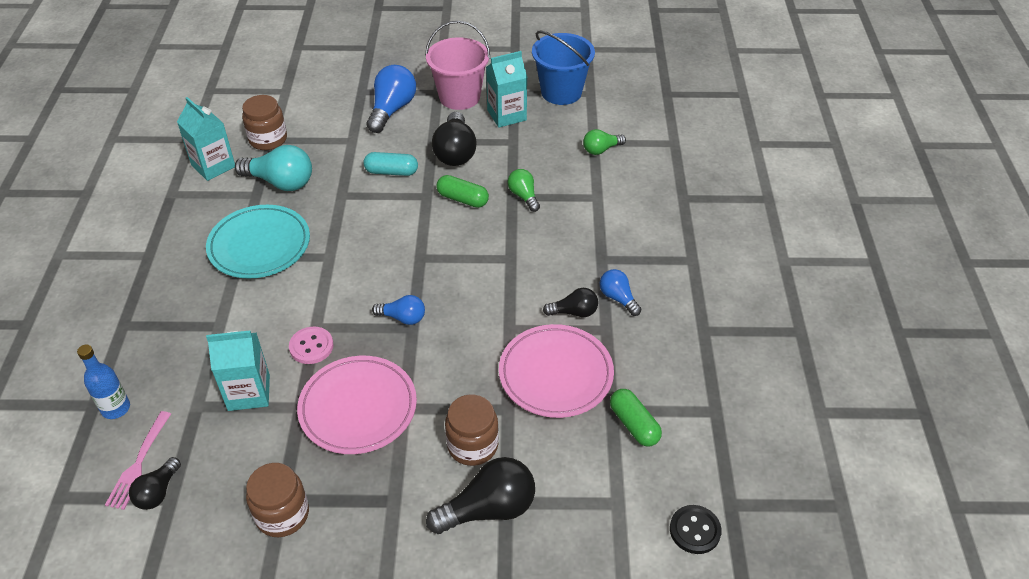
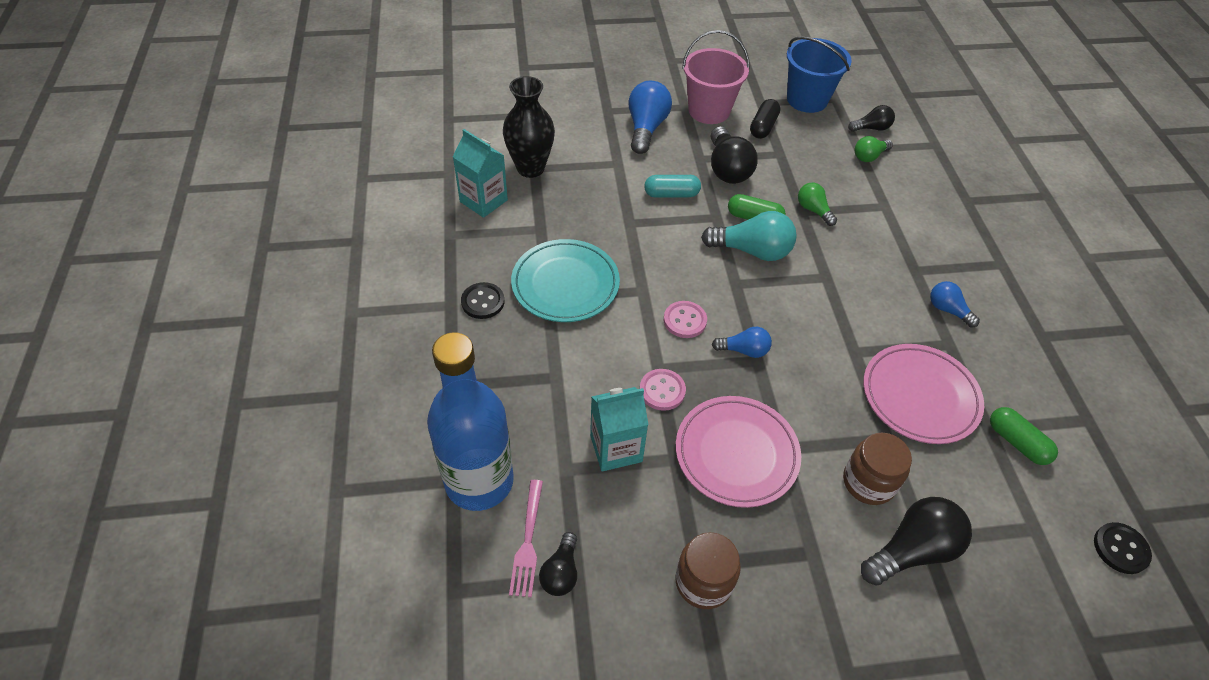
camera: 10 degrees left, 5 degrees up
blue bottle [77,345,130,419] -> blue bottle [427,332,514,511], size x2.19
turquoise light bulb [235,145,312,191] -> turquoise light bulb moved to [701,211,797,261]
brown jar [242,95,287,150] -> black vase [503,76,555,178]
turquoise carton [486,51,528,128] -> black capsule [750,99,780,139]
black light bulb [543,288,598,317] -> black light bulb moved to [848,105,895,132]
none -> black button [461,282,504,319]
none -> pink button [664,301,707,338]

